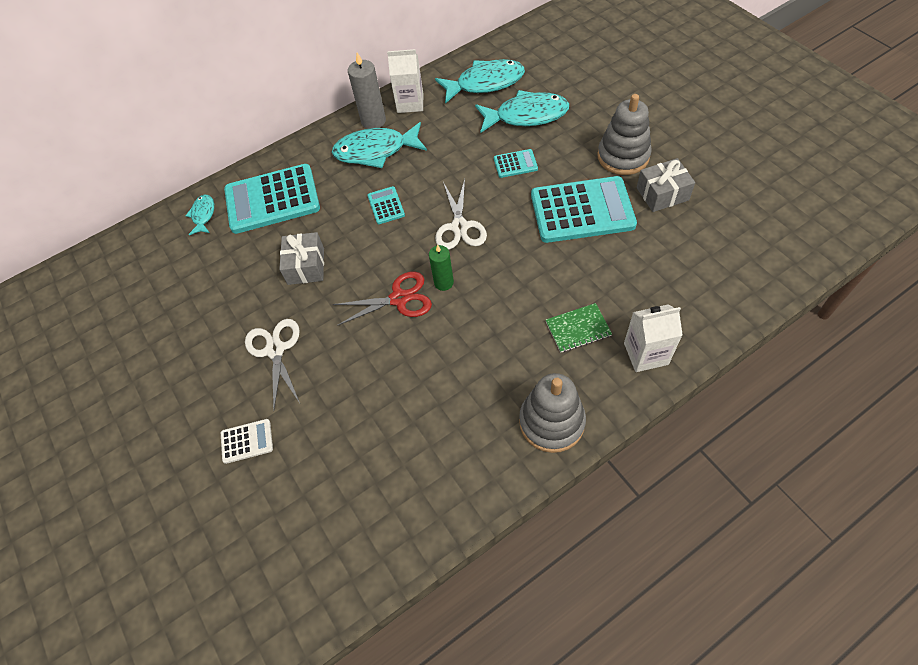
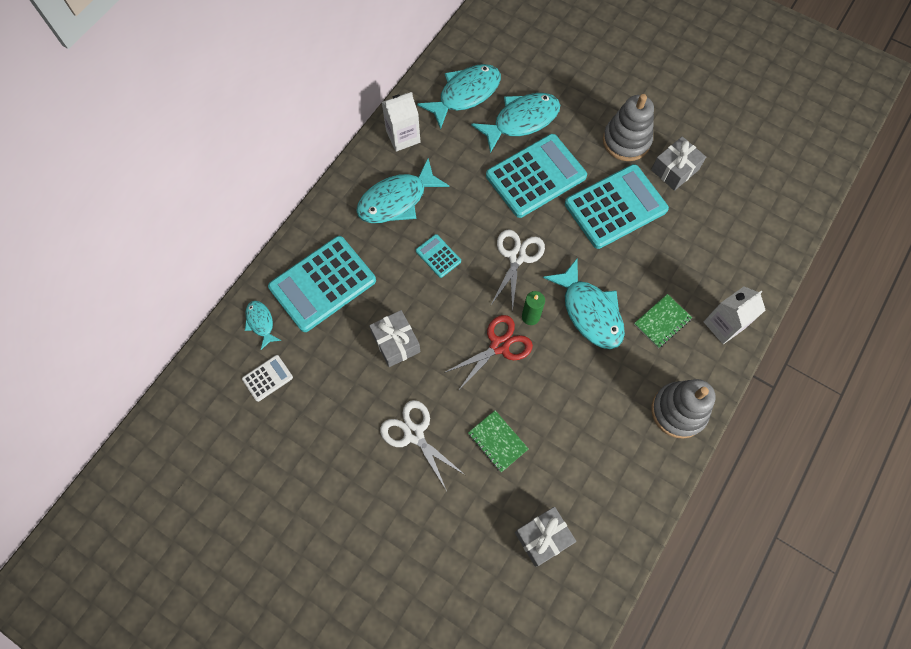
camera: 30 degrees left, 10 degrees up
white calculator [221,419,273,464] -> white calculator moved to [242,355,293,402]
grey candle [348,53,386,129] -> none
white scissors [435,179,487,250] -> white scissors turned 135 degrees counterclockwise [491,230,545,312]
turquoise calculator [494,149,538,178] -> turquoise calculator [486,134,587,218], size x2.23
none -> green notebook [468,410,529,472]
none -> grey gift [515,507,576,567]
none -> turquoise fish [543,258,625,349]

